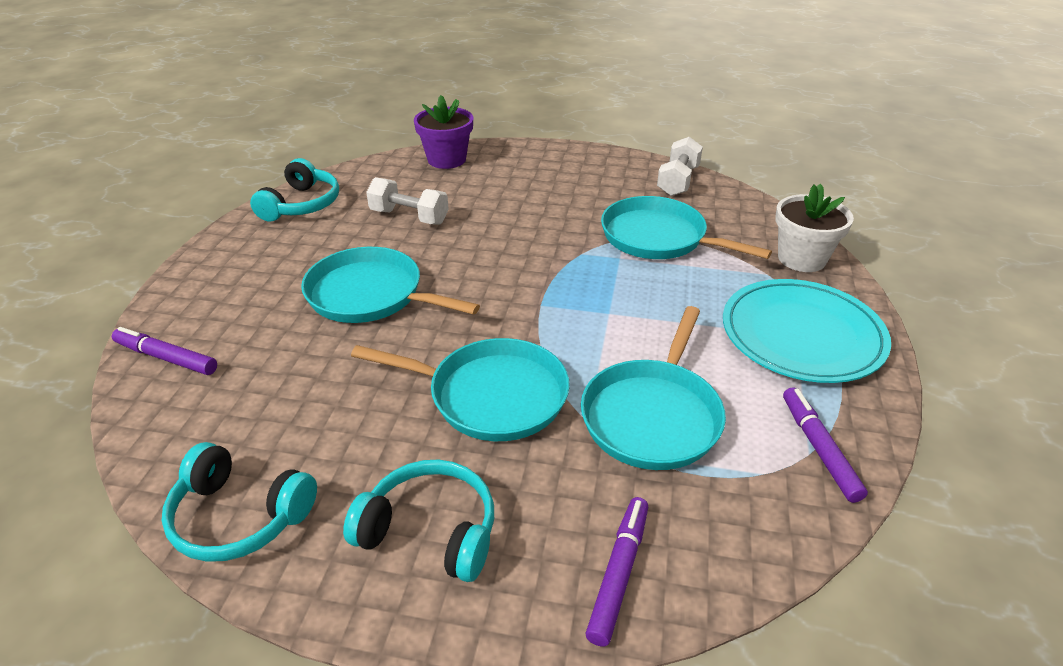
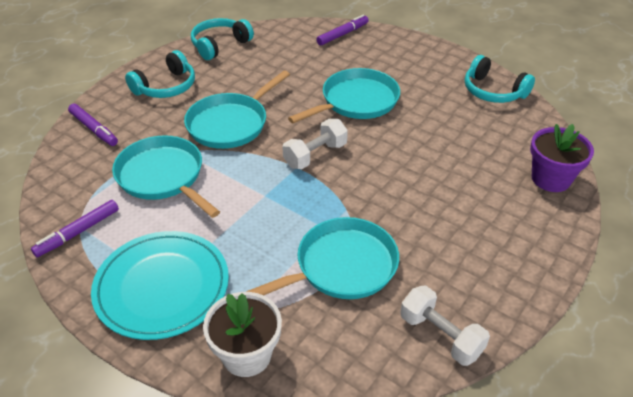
camera: 115 degrees right, 5 degrees up
white dumbbell [366,177,449,225] -> white dumbbell moved to [282,119,348,169]
purple marker [783,387,868,503] -> purple marker turned 120 degrees clockwise [31,200,119,257]

